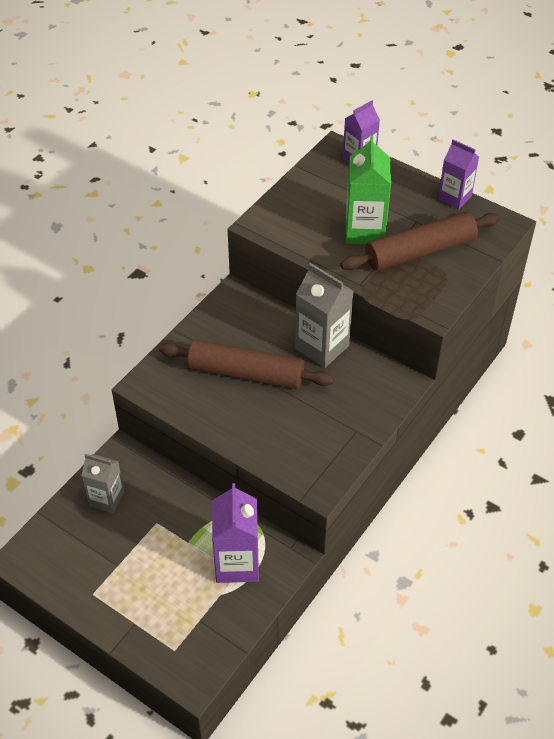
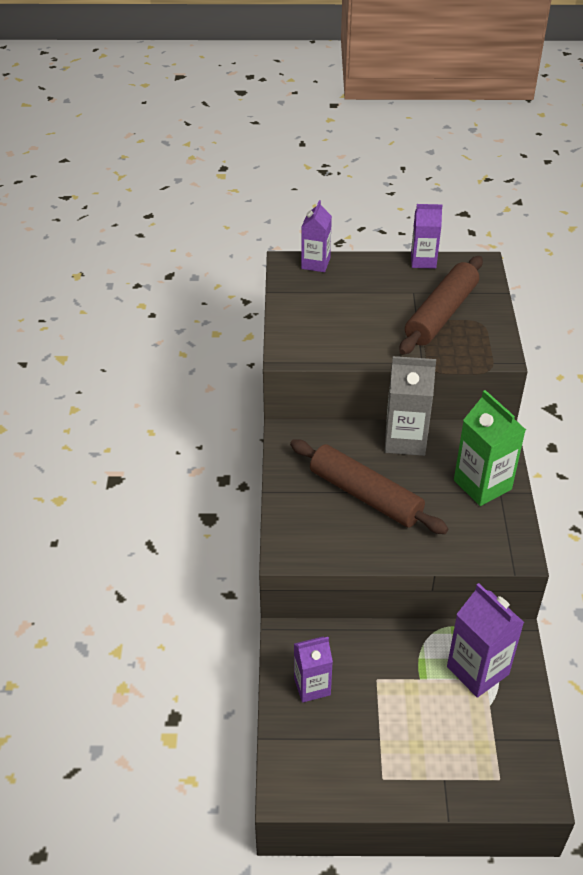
camera: 35 degrees left, 5 degrees down
grey carton [81,454,124,513] -> purple carton [294,636,333,702]
brown rolling pin [159,339,334,389] -> brown rolling pin turned 60 degrees clockwise [290,439,448,534]
green carton [346,135,391,244] -> green carton moved to [454,390,526,506]

